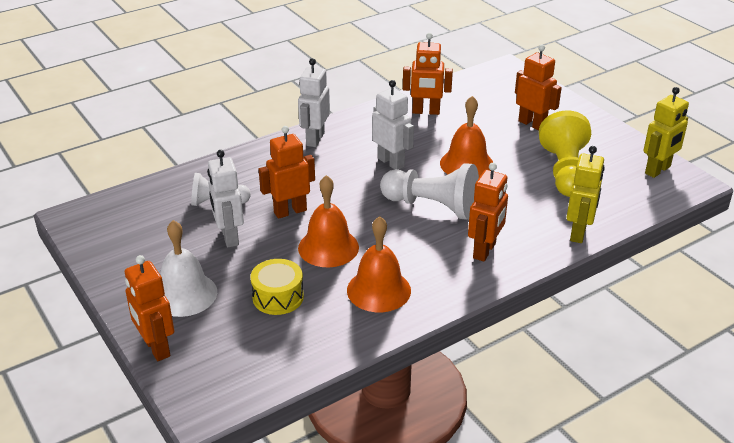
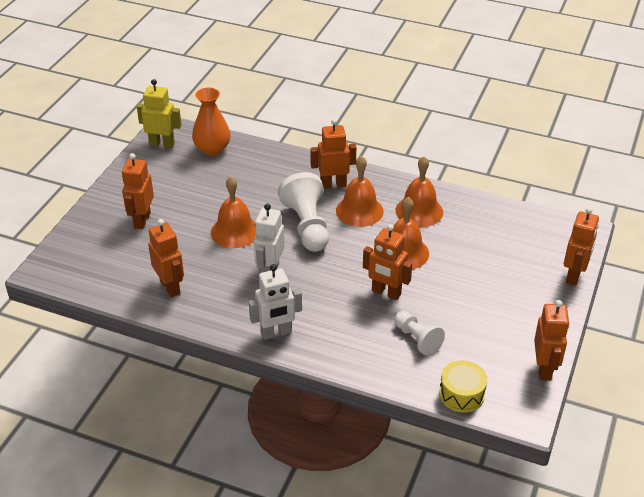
camera: 125 degrees left, 5 degrees up
white bell [160,220,217,317] -> none
white robot [207,150,244,248] -> none
yellow drum [250,259,304,315] -> yellow drum moved to [439,360,487,413]
yellow pawn [539,110,591,197] -> none
yellow robot [566,146,605,243] -> none
none -> orange vase [192,88,230,156]
none -> orange bell [336,156,384,227]
none -> orange robot [534,300,570,381]

